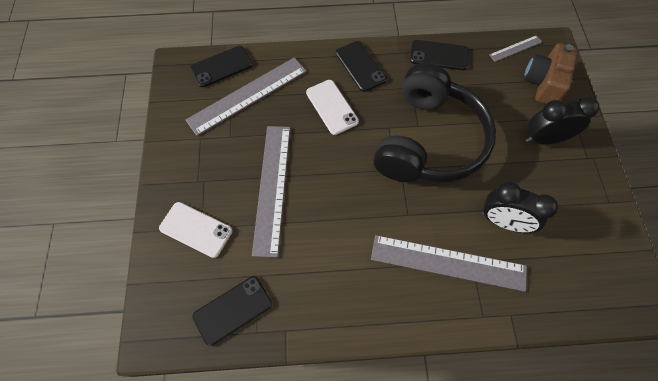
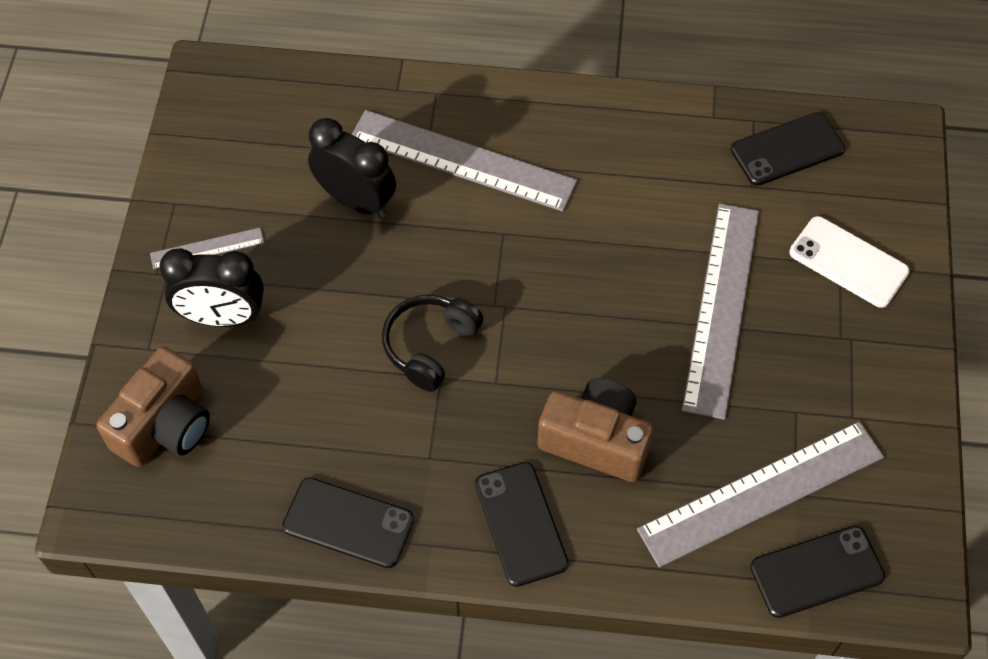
camera: 170 degrees left, 5 degrees down
white phone [306,80,359,135] -> brown camera [537,378,653,482]
black headphones [373,63,496,183] -> black headphones [382,295,484,392], size x0.45
grey ruler [489,35,542,62] -> grey ruler moved to [150,228,264,269]

